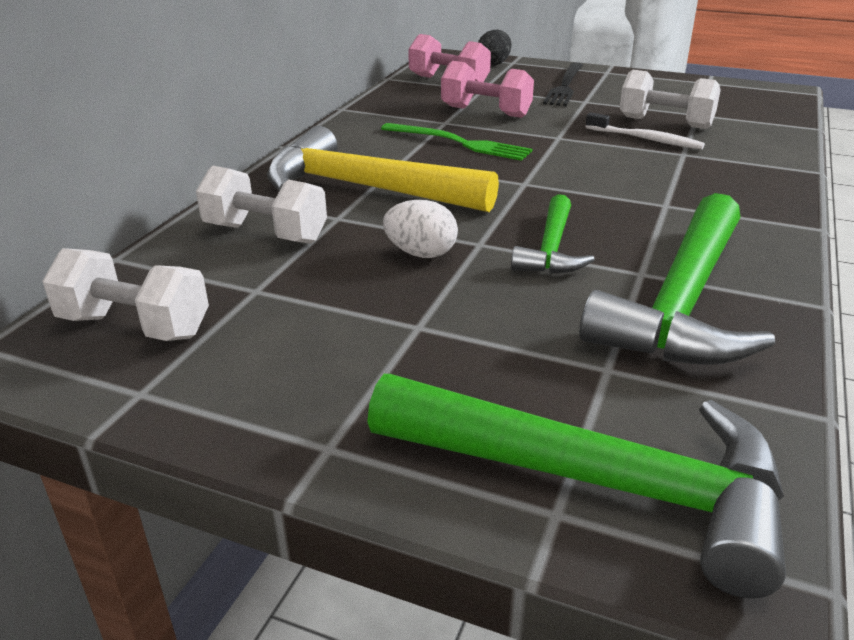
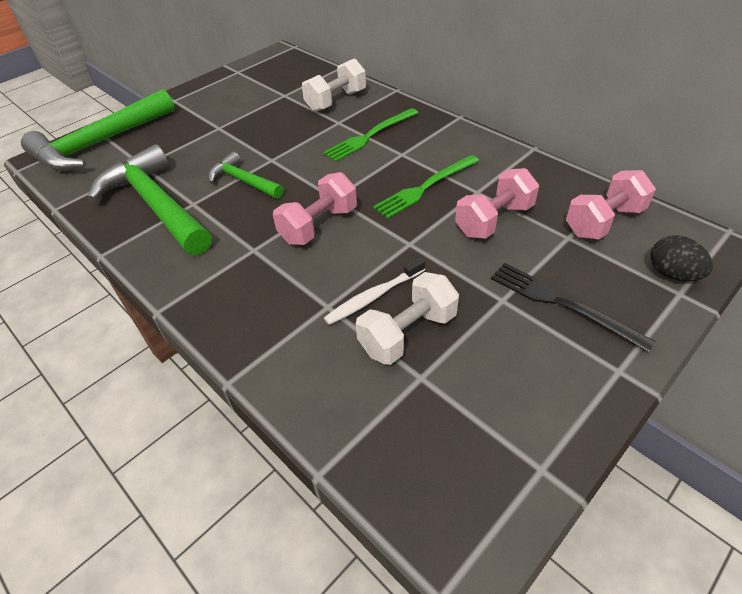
camera: 115 degrees right, 15 degrees up
white dumbbell [42,248,209,341] -> none
yellow hammer [267,126,499,212] -> green fork [323,108,419,162]
white egg [383,200,458,258] -> none
none -> pink dumbbell [273,172,357,245]

